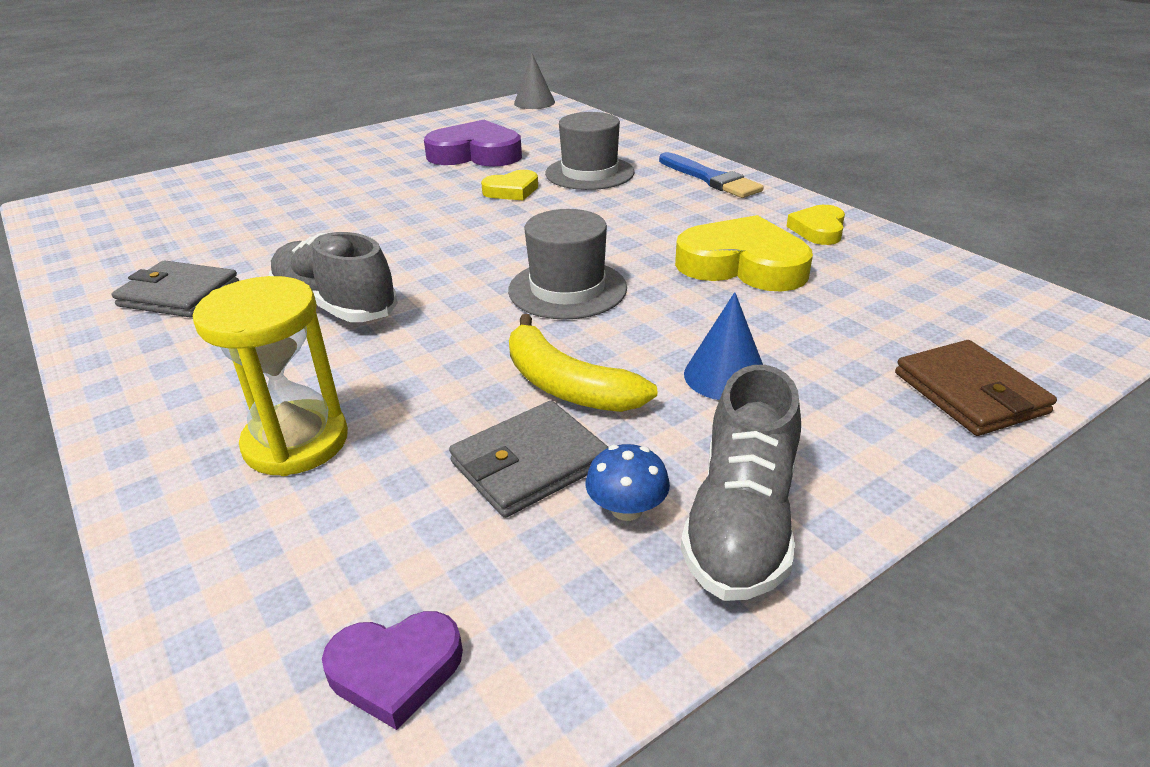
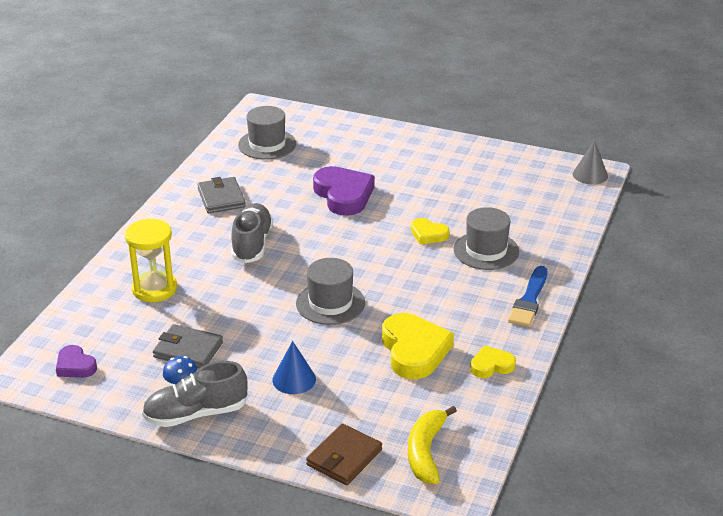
camera: 55 degrees right, 0 degrees up
purple heart [424,120,522,167] -> purple heart moved to [313,166,375,216]
yellow banana [509,314,657,412] -> yellow banana moved to [408,406,457,484]
none -> grey hat [238,106,296,160]

